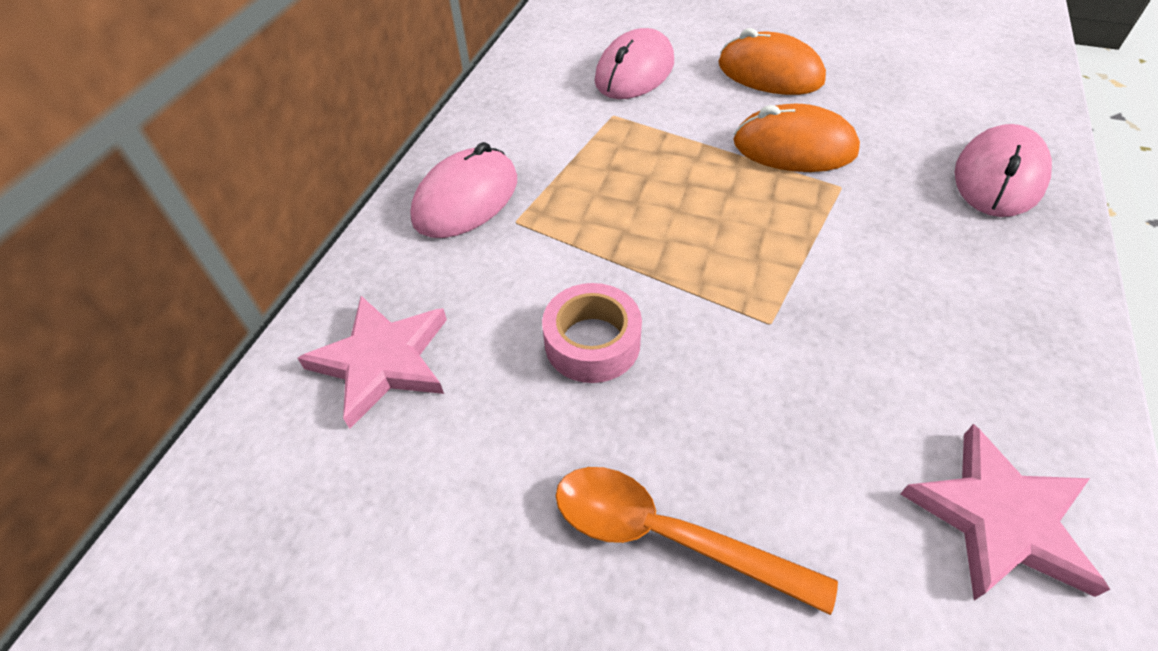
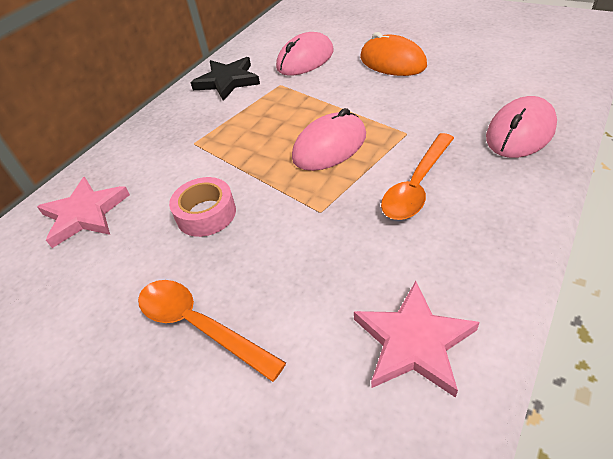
camera: 15 degrees right, 5 degrees down
pink mouse [410,142,517,238] -> pink mouse moved to [292,108,366,171]
orange mouse [733,104,860,172] -> none
none -> black star [190,57,260,101]
none -> orange spoon [381,133,454,220]

